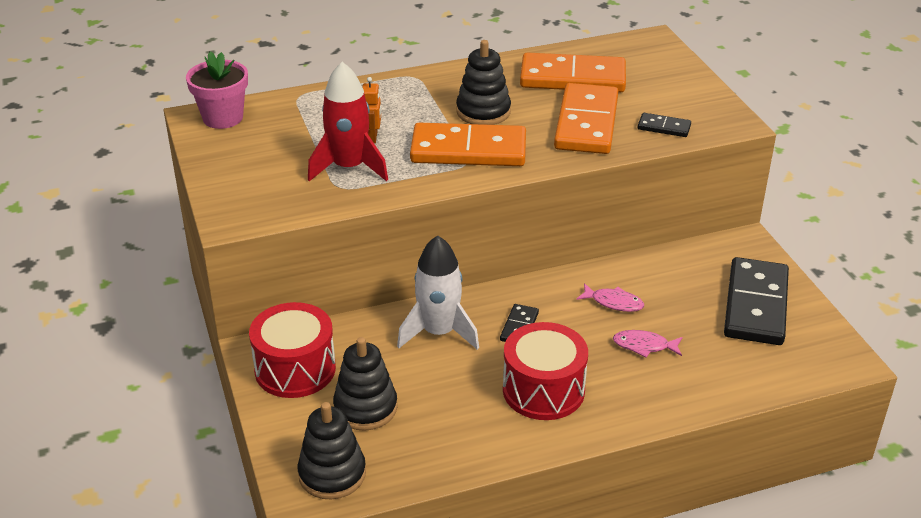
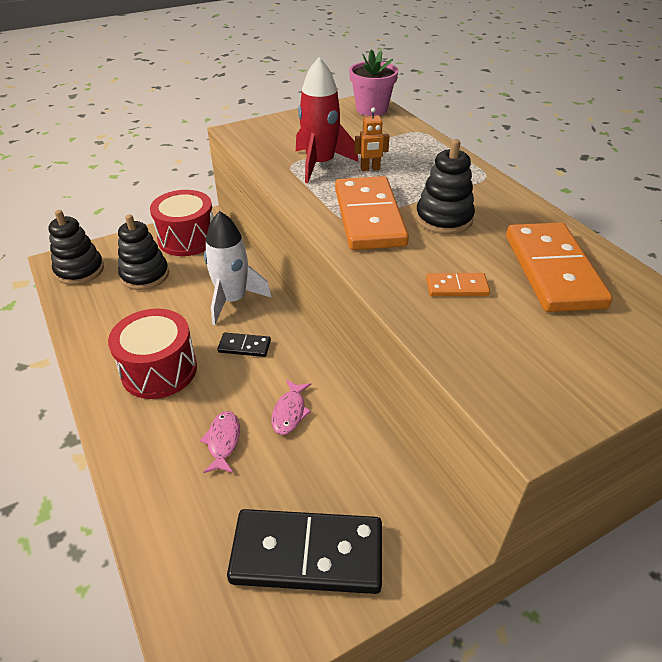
camera: 80 degrees right, 5 degrees up
orange domino [554,83,618,154] -> orange domino [426,273,490,296], size x0.45
black domino [638,113,691,137] -> none

